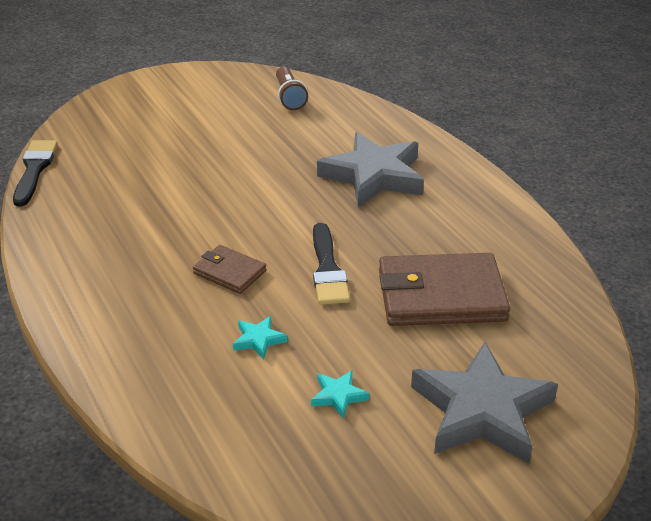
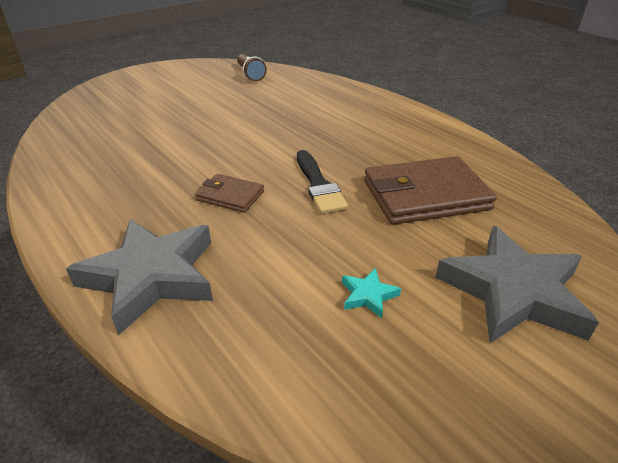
camera: 10 degrees left, 0 degrees up
black brush [13,140,58,206] -> none
turquoise star [233,316,287,360] -> none
grey star [317,132,424,207] -> grey star moved to [66,219,213,335]

